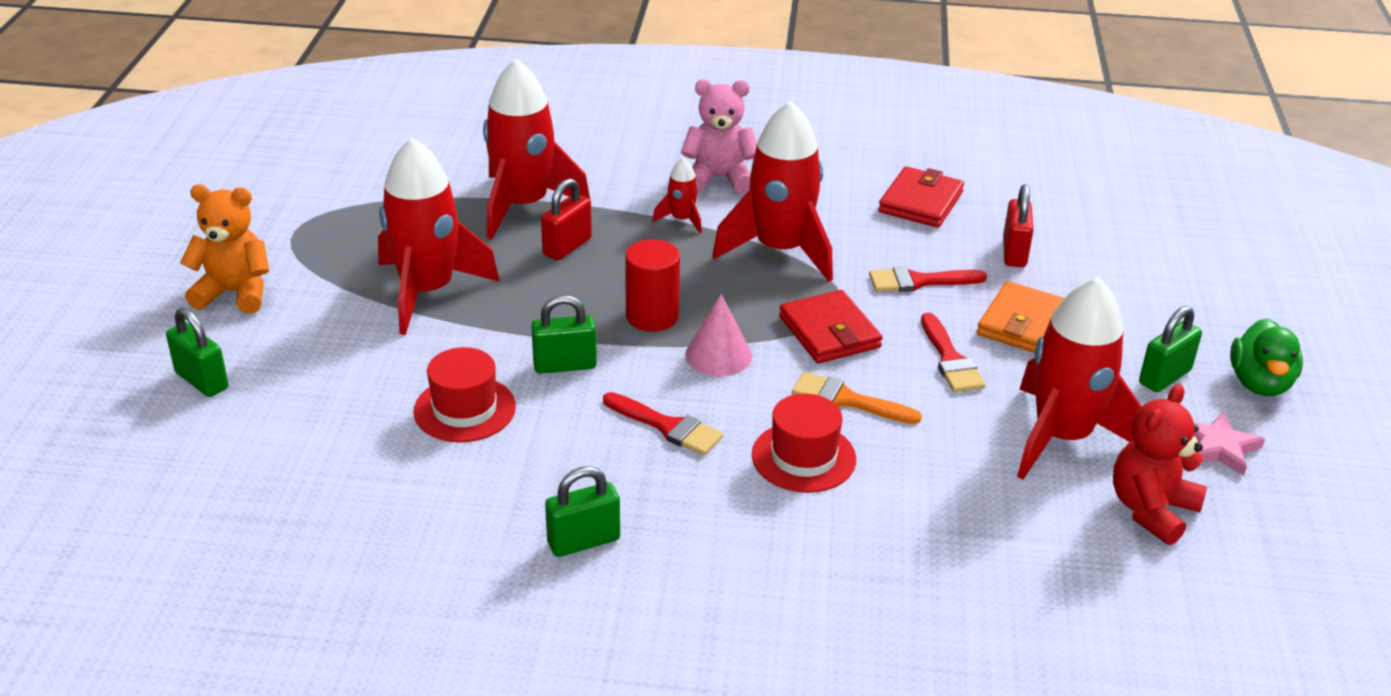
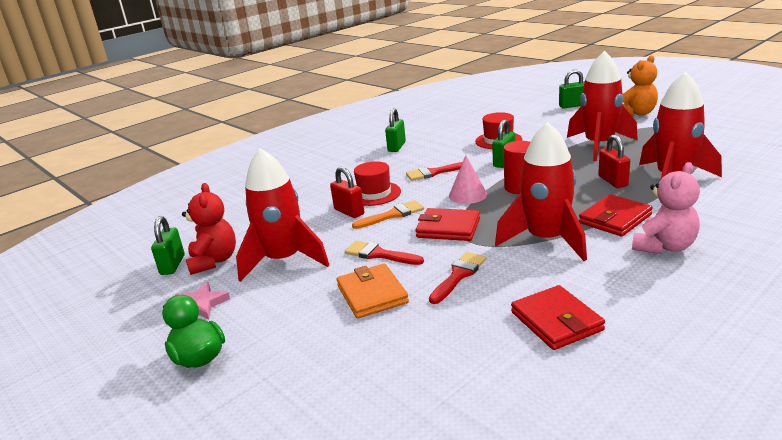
camera: 135 degrees right, 10 degrees down
red rocket [652,158,702,233] -> red wallet [579,194,653,237]
red padlock [1003,184,1034,267] -> red padlock moved to [330,167,364,218]
green padlock [1139,306,1202,392] -> green padlock moved to [151,216,185,275]

